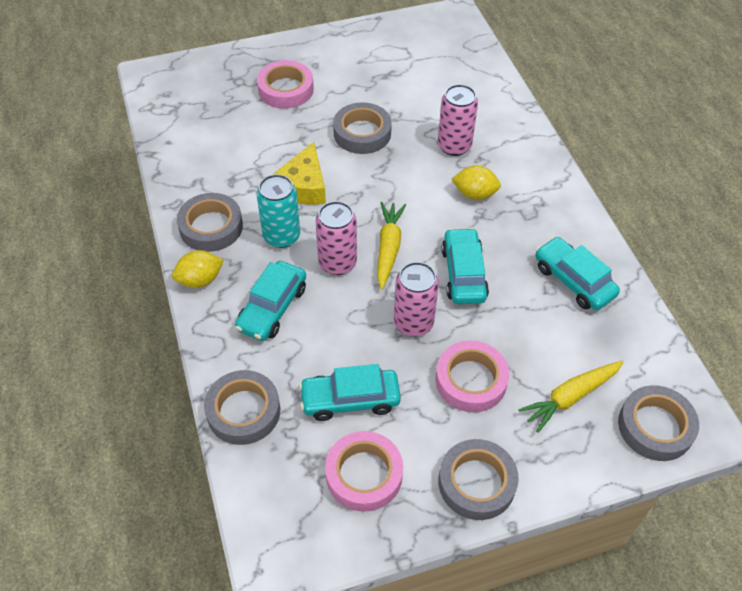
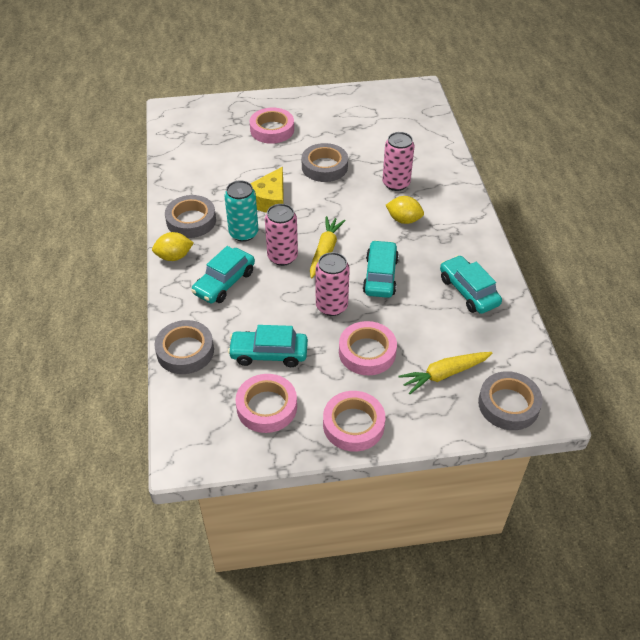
camera: 10 degrees right, 5 degrees down
grey tape [439,439,519,520] -> pink tape [323,391,385,452]

